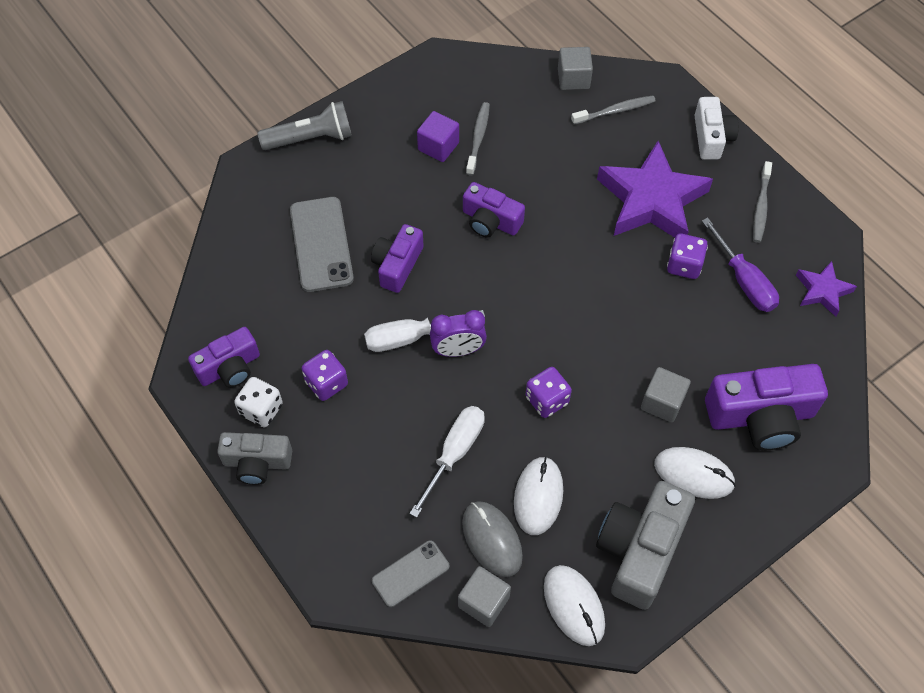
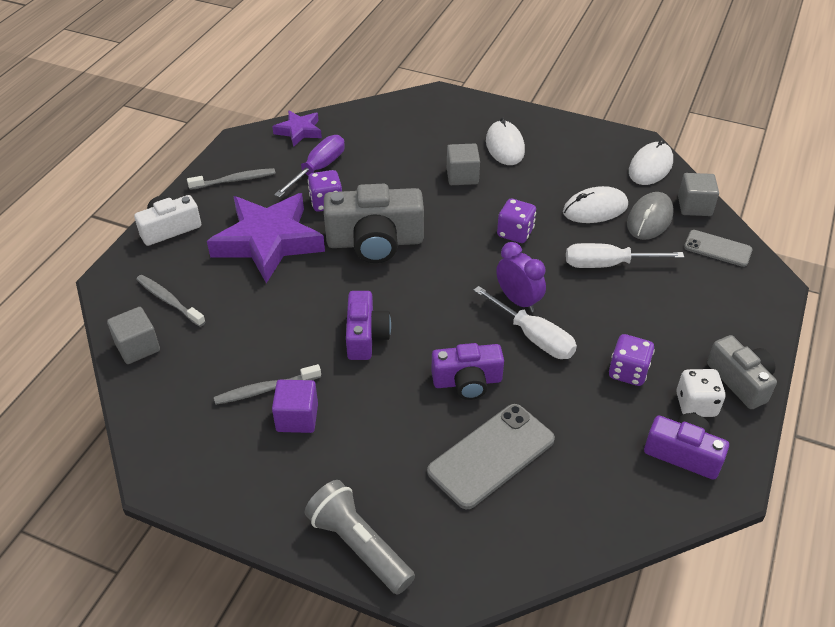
camera: 120 degrees left, 15 degrees down
grey camera [596,481,695,610] -> grey camera moved to [324,184,424,263]
purple camera [705,364,828,450] -> none

